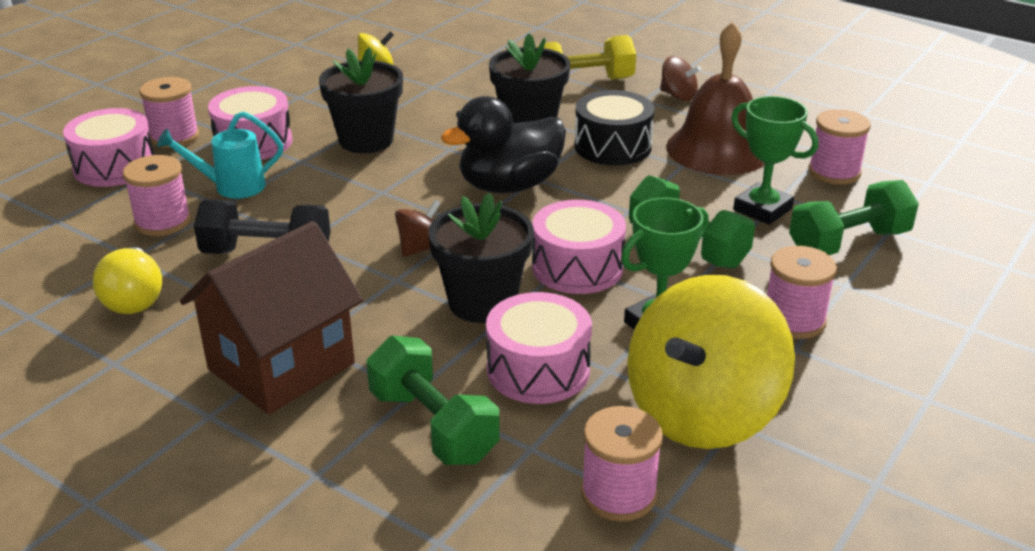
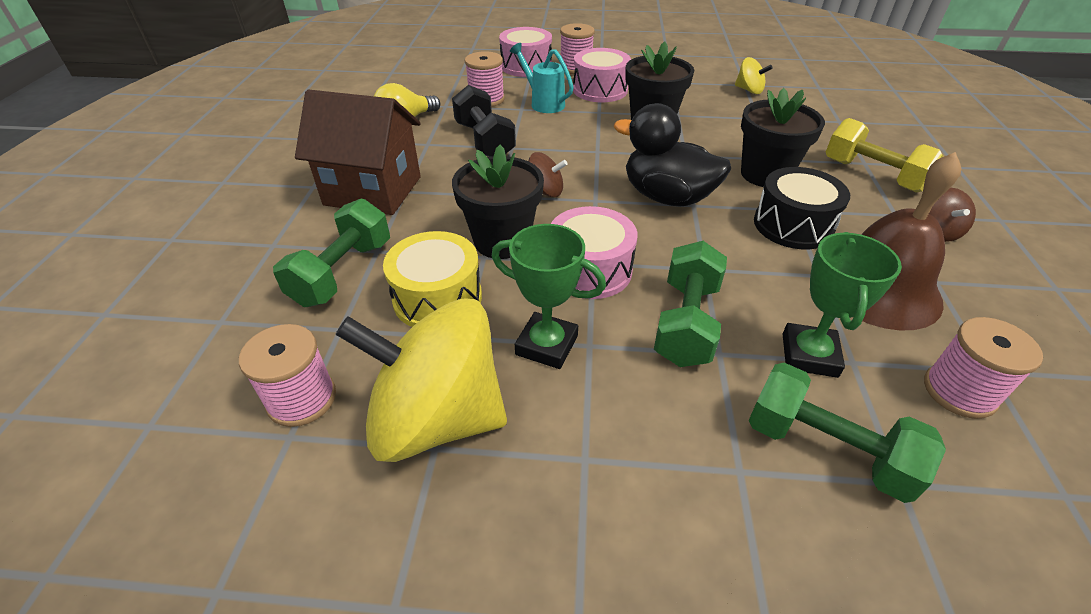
camera: 60 degrees right, 10 degrees up
pink drum [486,292,592,404] -> yellow drum [383,231,482,327]
pink spool [767,246,837,339] -> none

